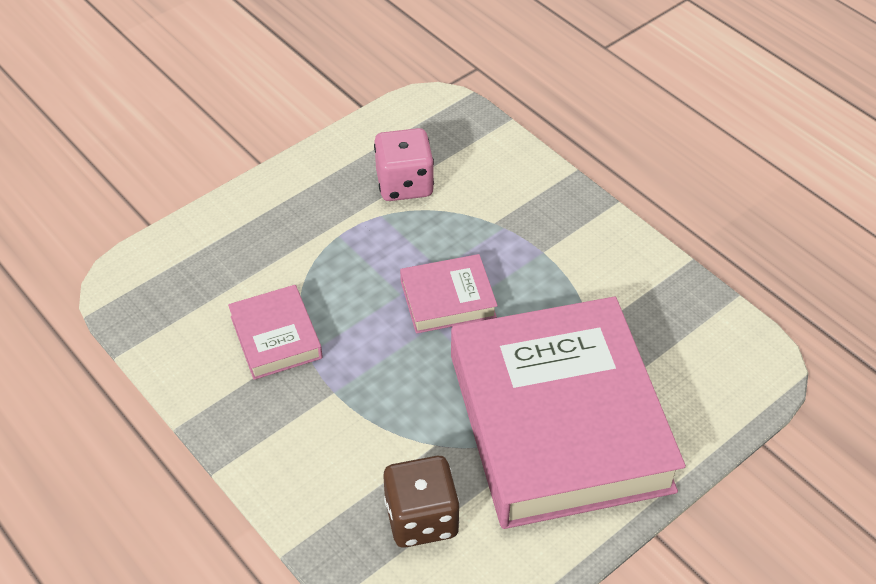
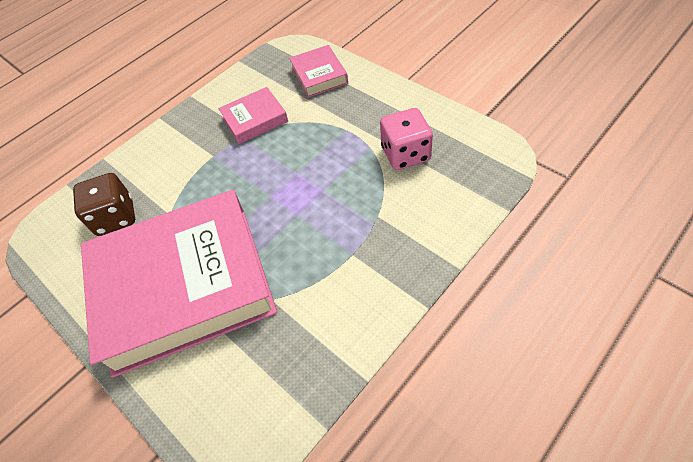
camera: 90 degrees right, 5 degrees up
pink book [400,254,498,334] -> pink book moved to [289,45,348,98]

